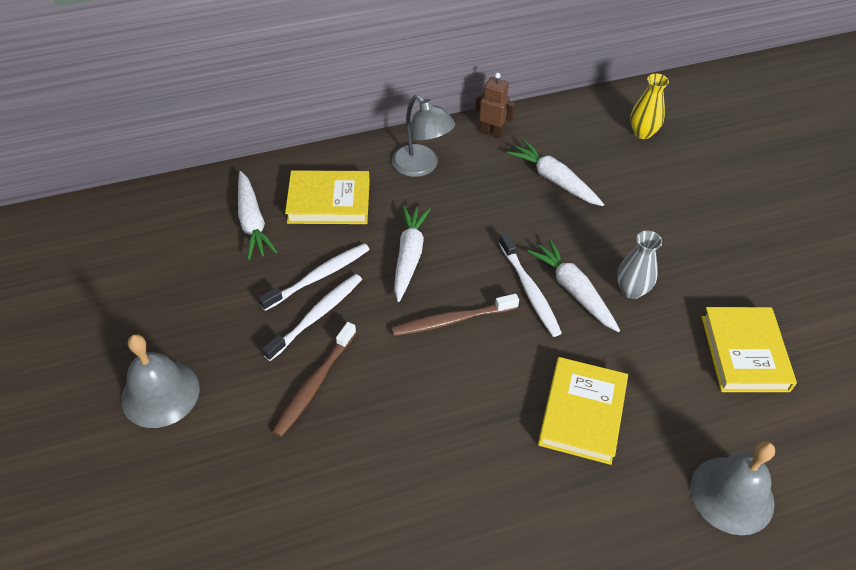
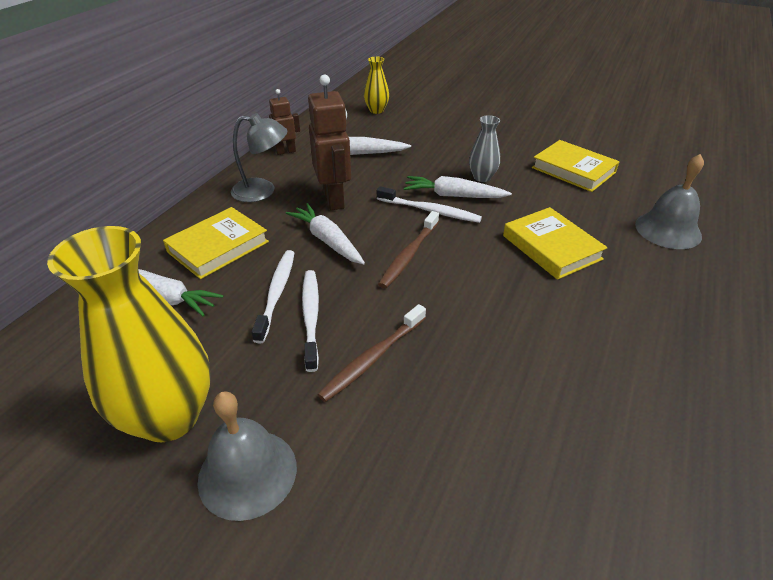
camera: 45 degrees left, 10 degrees down
brown toothbrush [272,322,356,437] -> brown toothbrush turned 60 degrees clockwise [317,304,426,402]
none -> yellow vase [47,226,211,442]
none -> brown robot [308,74,351,210]

